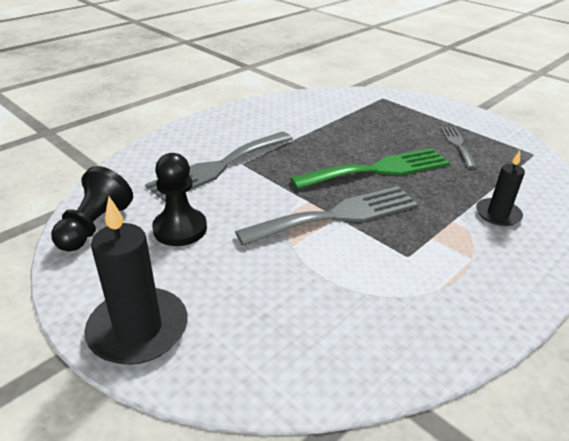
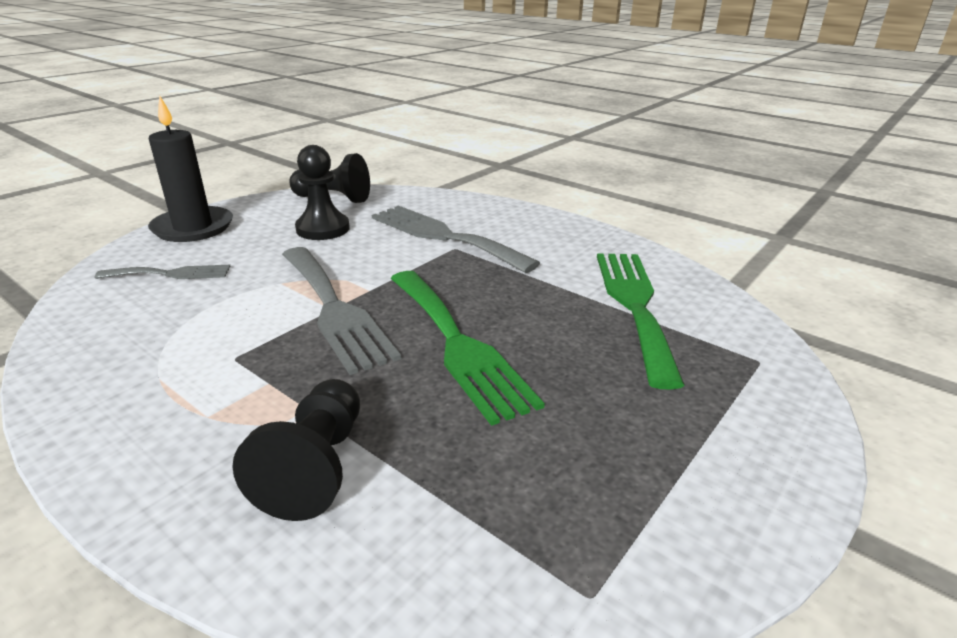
camera: 85 degrees right, 5 degrees down
grey fork [440,127,478,169] -> grey fork moved to [95,265,231,279]
black candle [476,151,525,226] -> black pawn [232,379,360,521]
none -> green fork [597,253,685,390]

